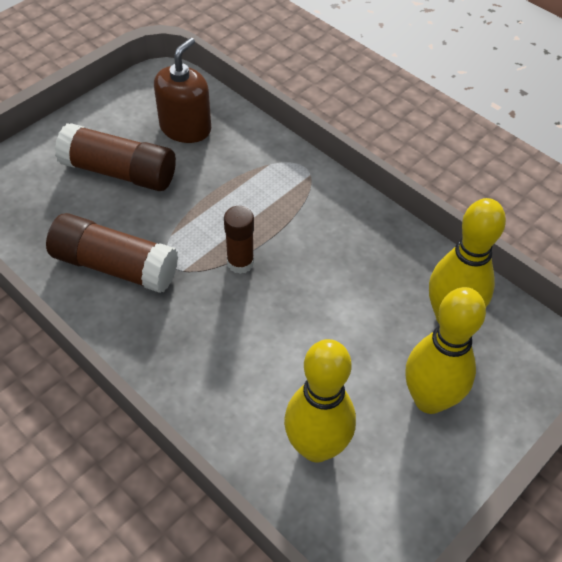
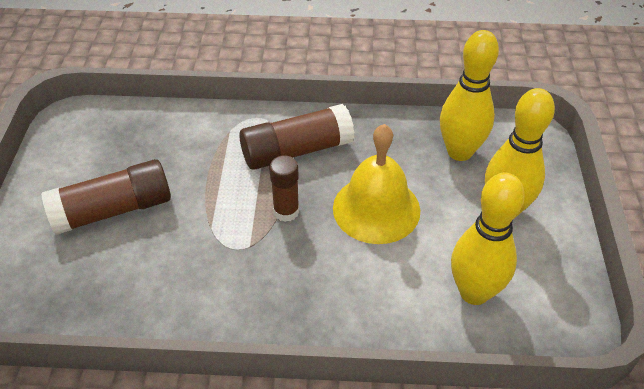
camera: 40 degrees left, 5 degrees down
brown glue stick [46,213,178,293] -> brown glue stick moved to [239,104,354,170]
brown soap dispenser [154,38,211,143] -> none
none -> yellow bell [333,124,420,244]

